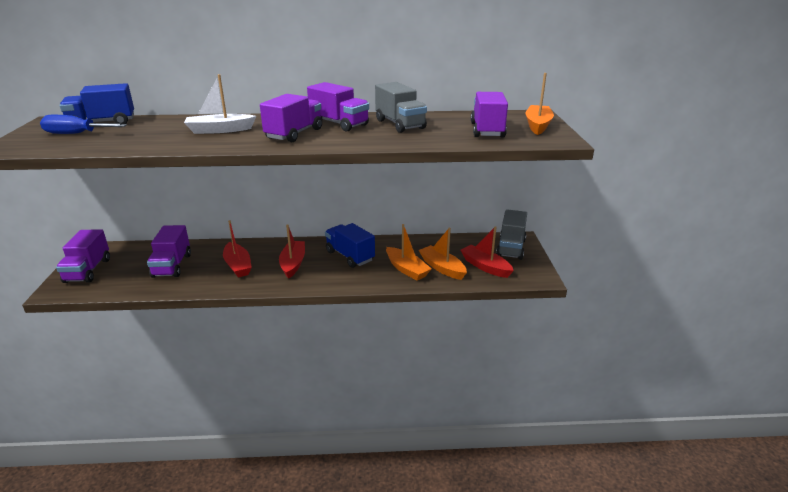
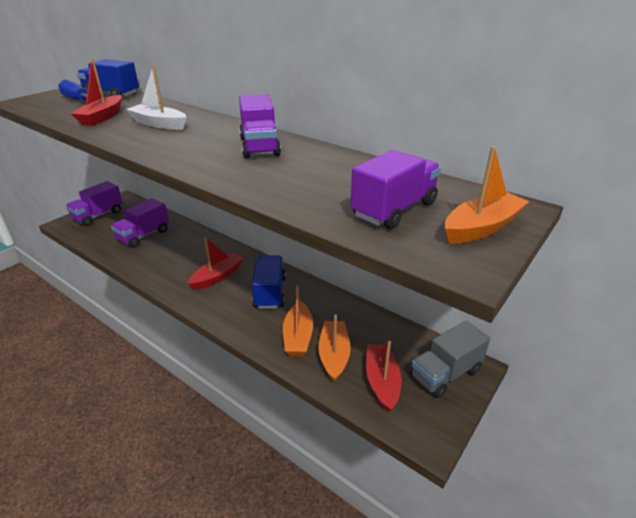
camera: 40 degrees right, 5 degrees up
red boat [223,220,252,277] -> red boat moved to [71,58,122,126]
purple truck [260,94,322,142] -> none
grey truck [375,82,427,133] -> none

